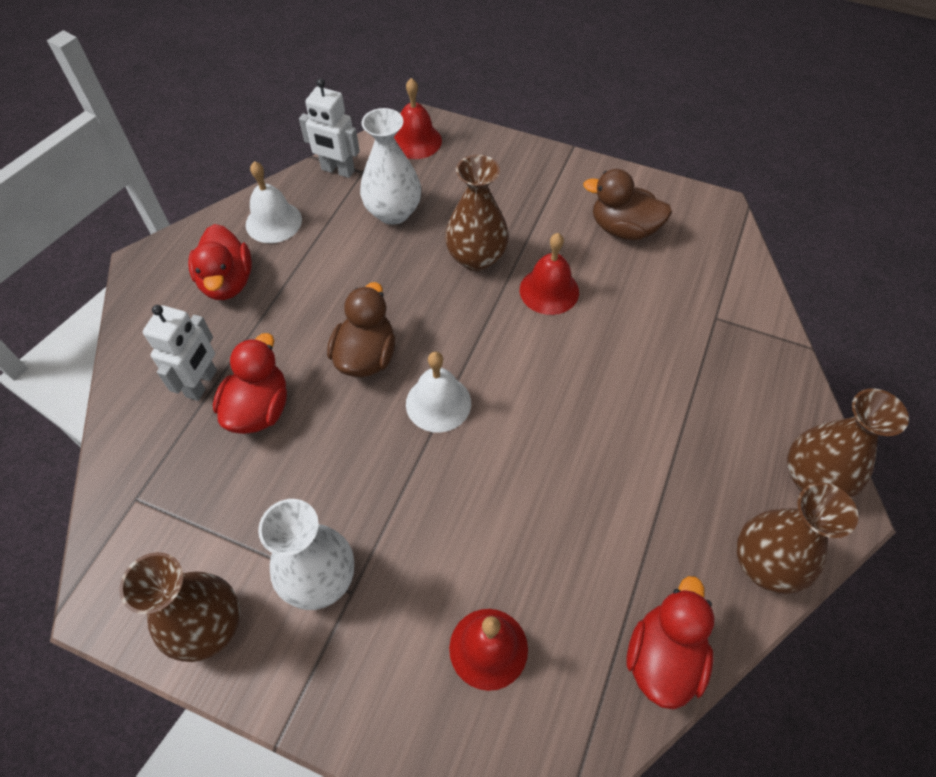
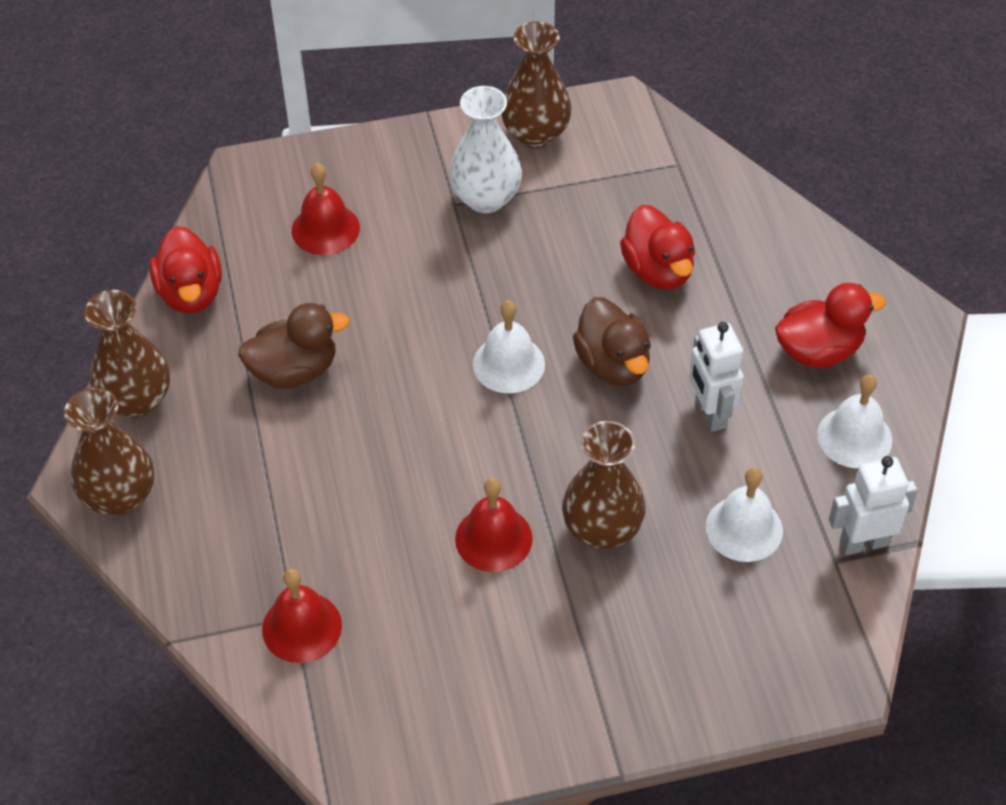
camera: 145 degrees right, 5 degrees down
white robot [143,305,217,401] -> white robot moved to [689,322,744,432]
red duck [188,224,252,300] -> red duck turned 120 degrees clockwise [775,283,886,368]
white vase [360,108,421,225] -> white bell [706,468,783,562]
red bell [394,78,442,159] -> red bell moved to [262,569,342,663]
brown duck [583,169,672,240] -> brown duck moved to [238,303,350,389]

